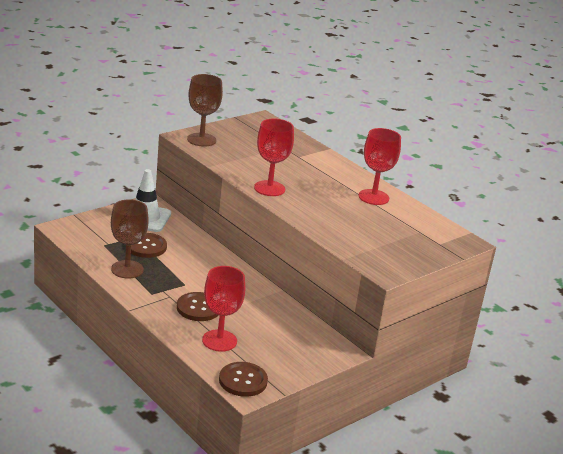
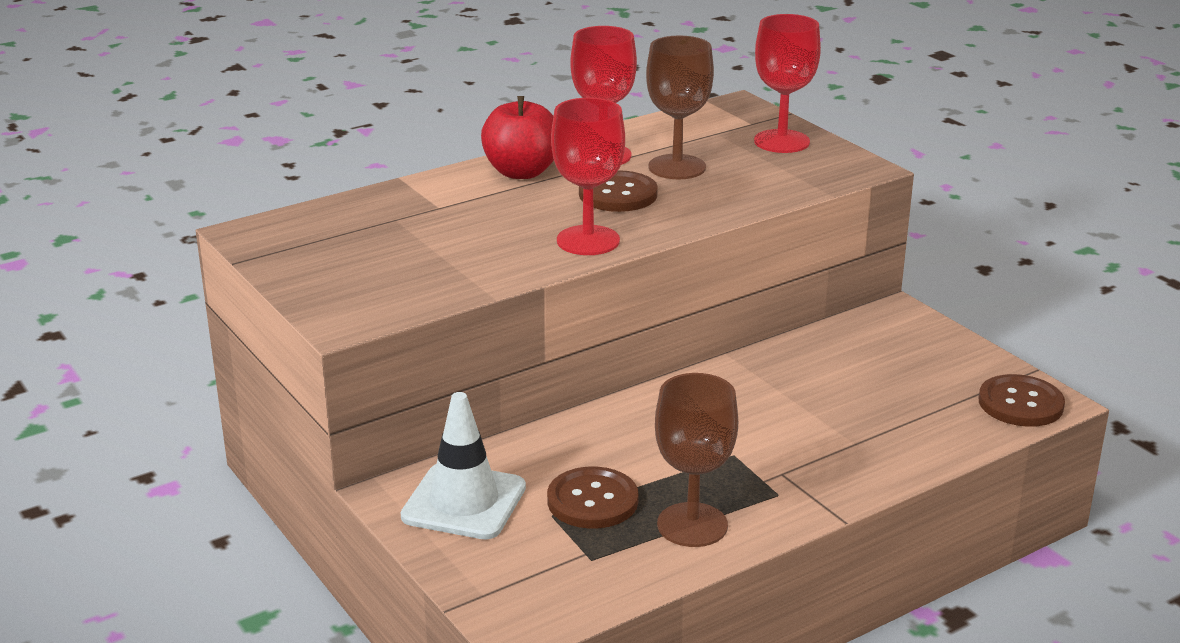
camera: 80 degrees left, 0 degrees up
brown button [177,292,218,321] -> brown button moved to [579,170,658,212]
brown goblet [187,74,223,146] -> brown goblet moved to [646,36,714,179]
red goblet [202,266,245,352] -> red goblet moved to [754,14,821,153]
none -> red apple [481,96,554,179]

